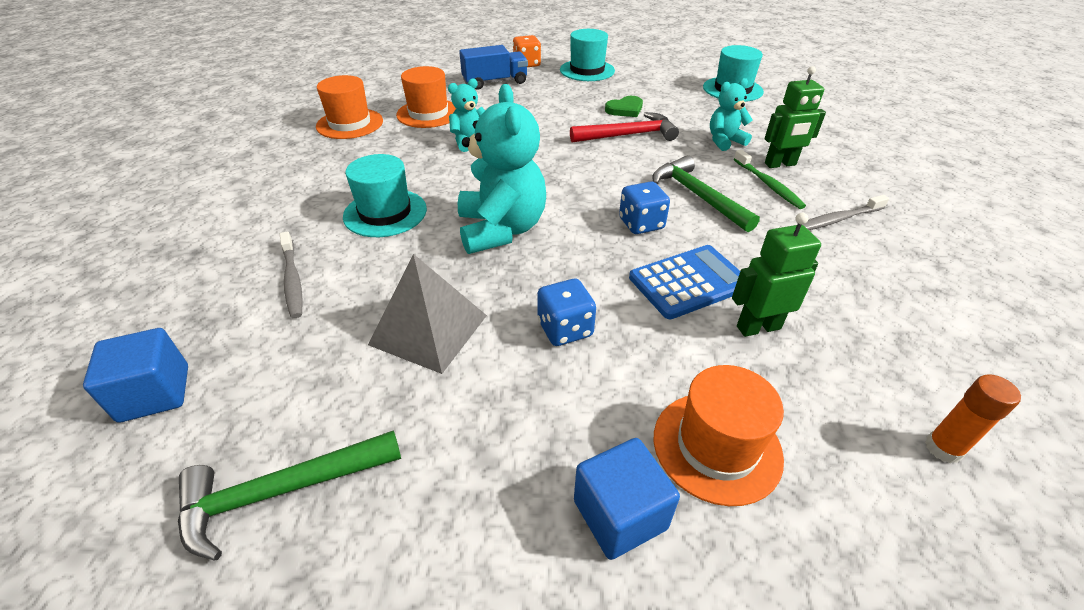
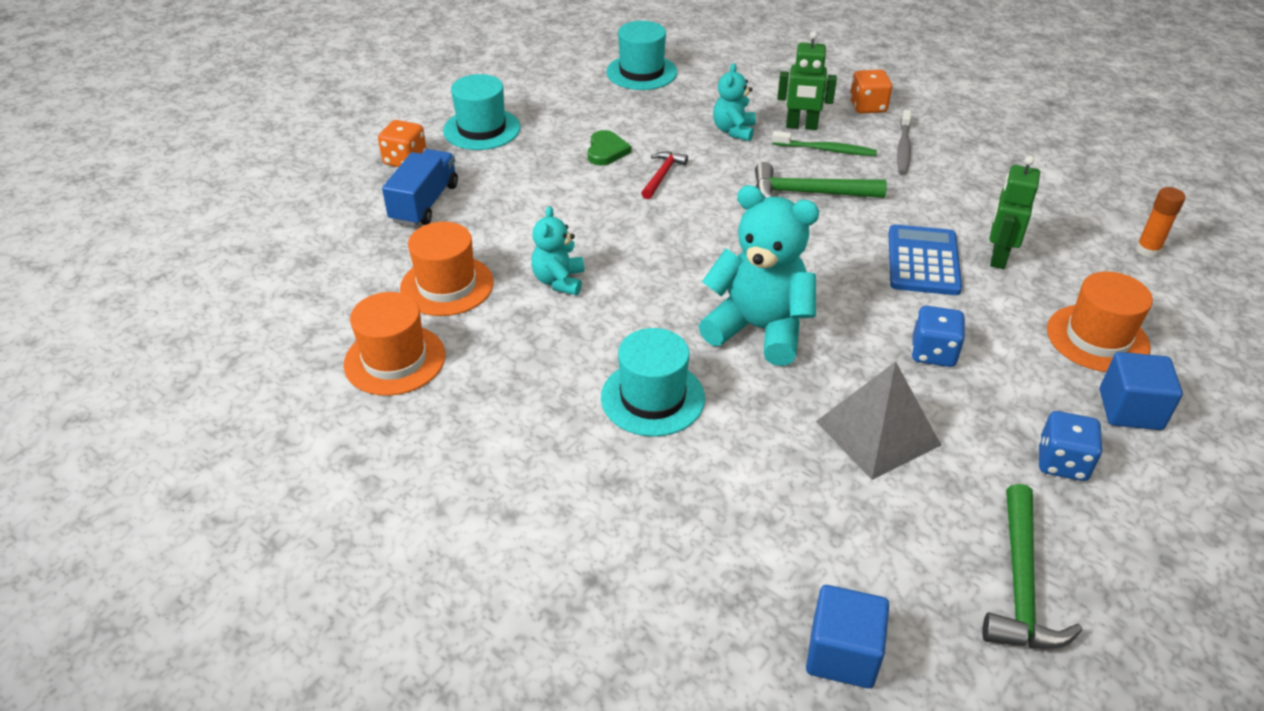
camera: 55 degrees left, 0 degrees up
grey toothbrush [280,231,303,318] -> none
red hammer [570,112,679,142] -> red hammer [641,152,688,199], size x0.61
blue dice [619,181,670,234] -> blue dice moved to [1038,411,1103,481]
green robot [765,66,826,168] -> green robot turned 75 degrees clockwise [777,31,837,130]
none -> orange dice [850,69,892,114]

